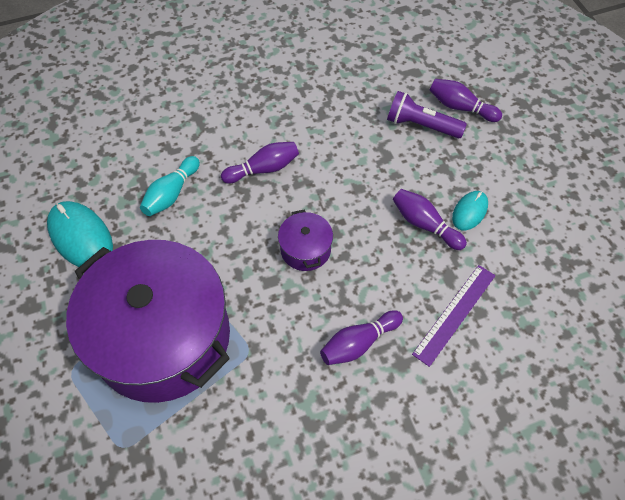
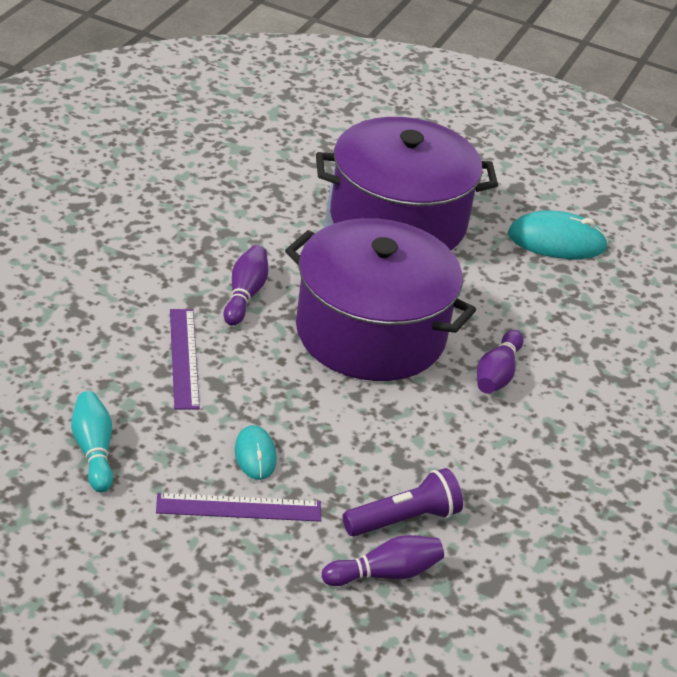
camera: 130 degrees right, 20 degrees down
turquoise bowling pin [140,156,200,216] -> turquoise bowling pin moved to [71,391,113,493]
purple pot [278,210,333,271] -> purple pot [285,218,476,381], size x2.47
purple bowling pin [393,189,467,250] -> none
none -> purple ruler [156,493,321,522]

